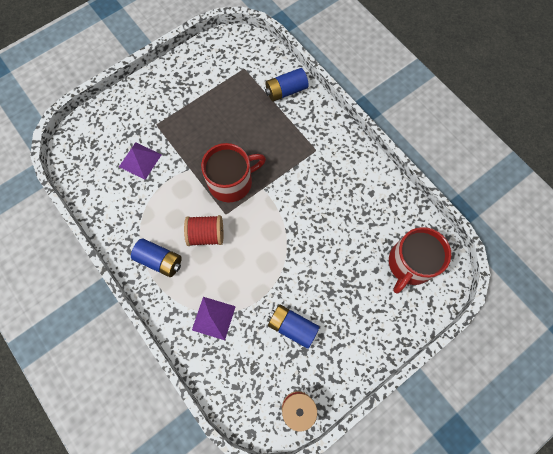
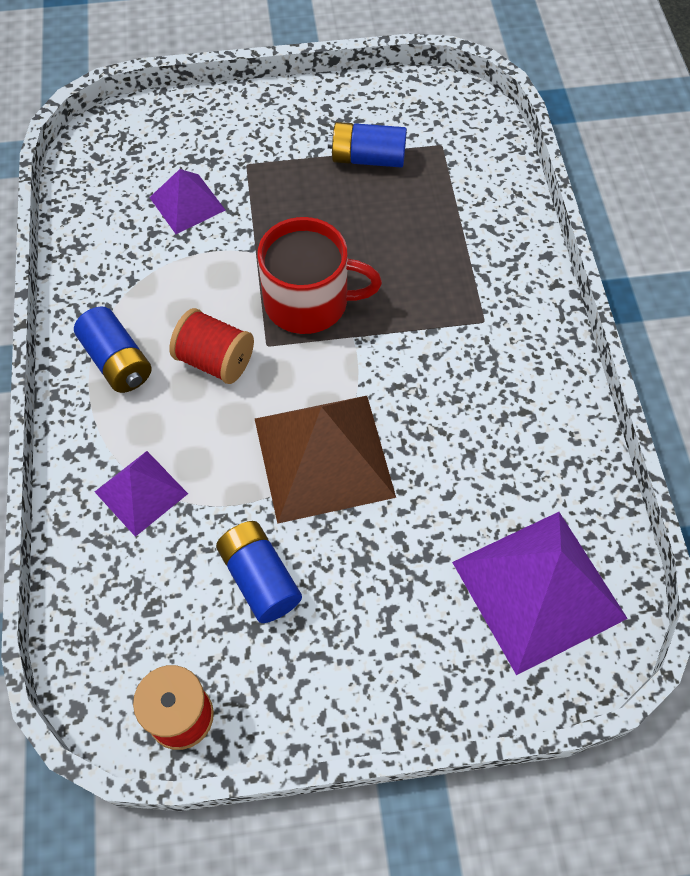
camera: 30 degrees right, 10 degrees down
blue battery [265,68,308,101] -> blue battery moved to [328,122,407,168]
red mug [389,227,451,294] -> purple pyramid [452,512,628,675]
none -> brown pyramid [255,396,396,524]

